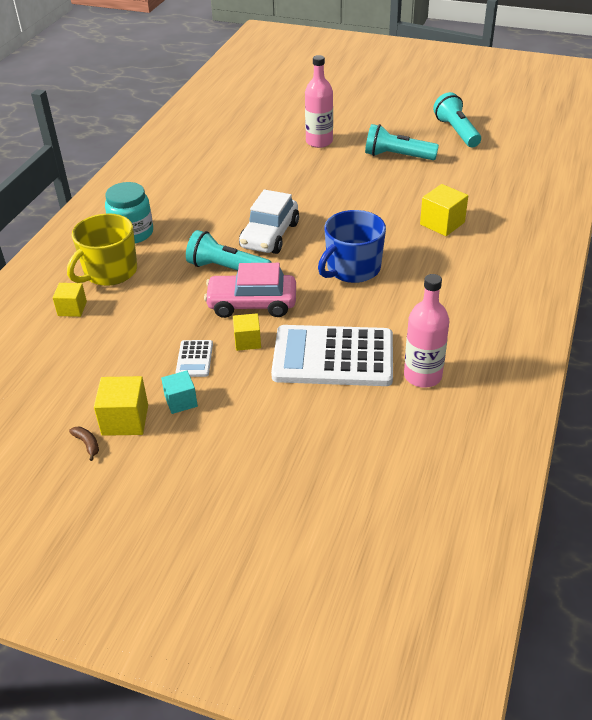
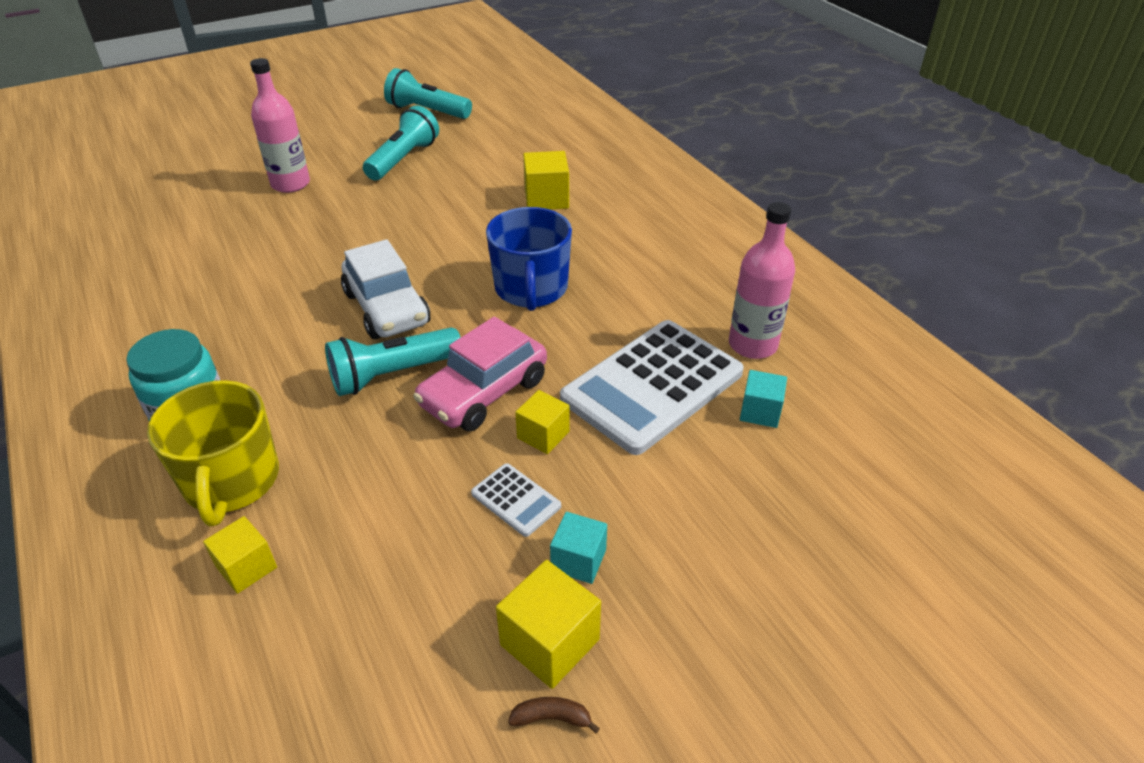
camera: 50 degrees left, 0 degrees up
turquoise flashlight [365,124,439,160] -> turquoise flashlight turned 150 degrees clockwise [363,105,439,180]
none -> turquoise cube [740,370,787,428]

